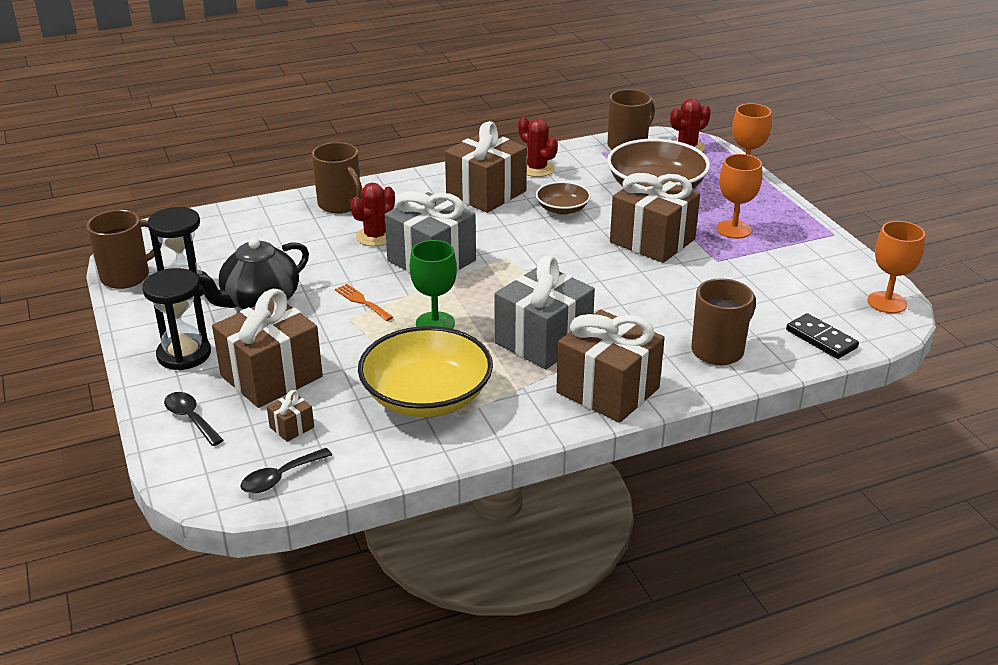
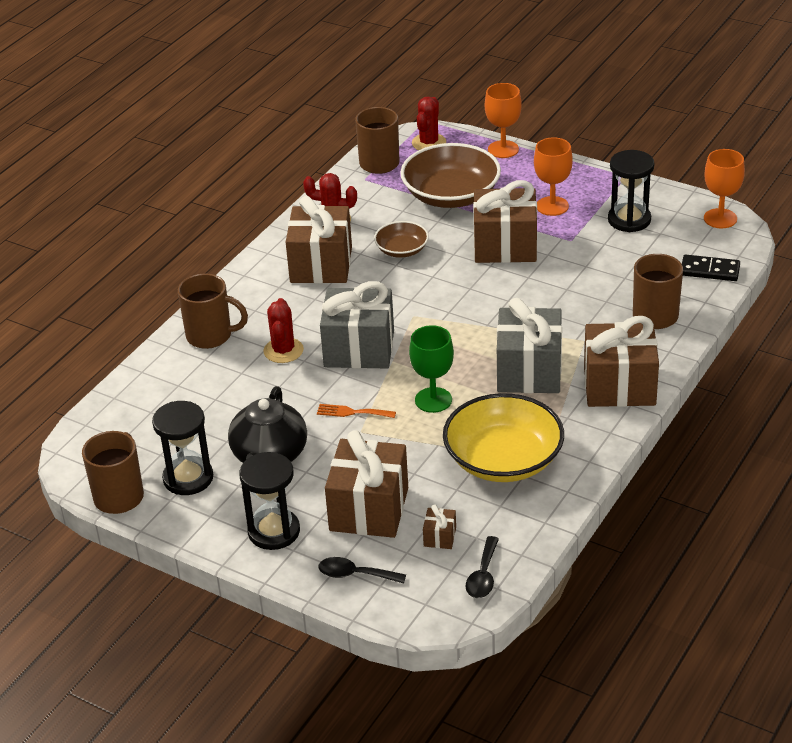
camera: 35 degrees left, 5 degrees up
none -> black hourglass [608,150,654,232]

